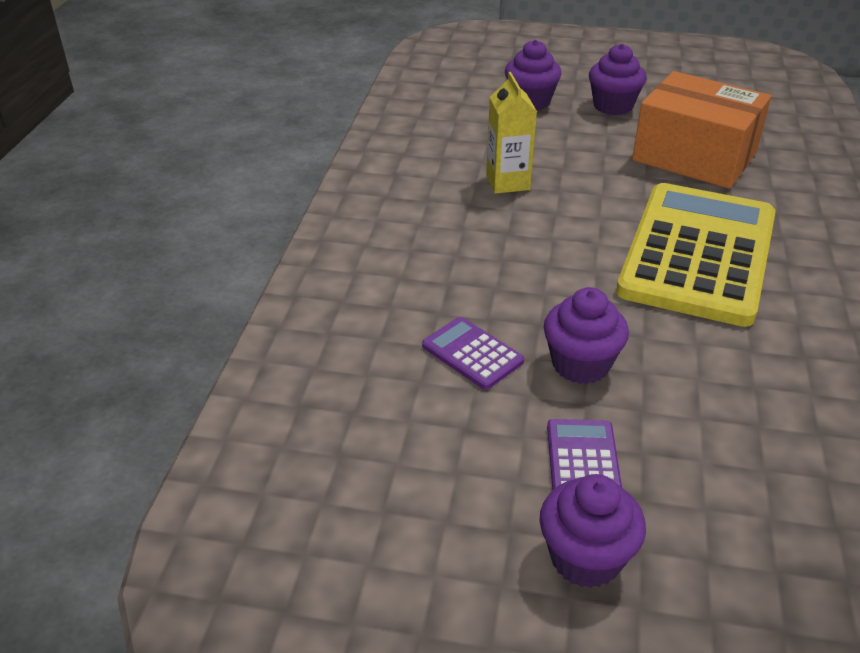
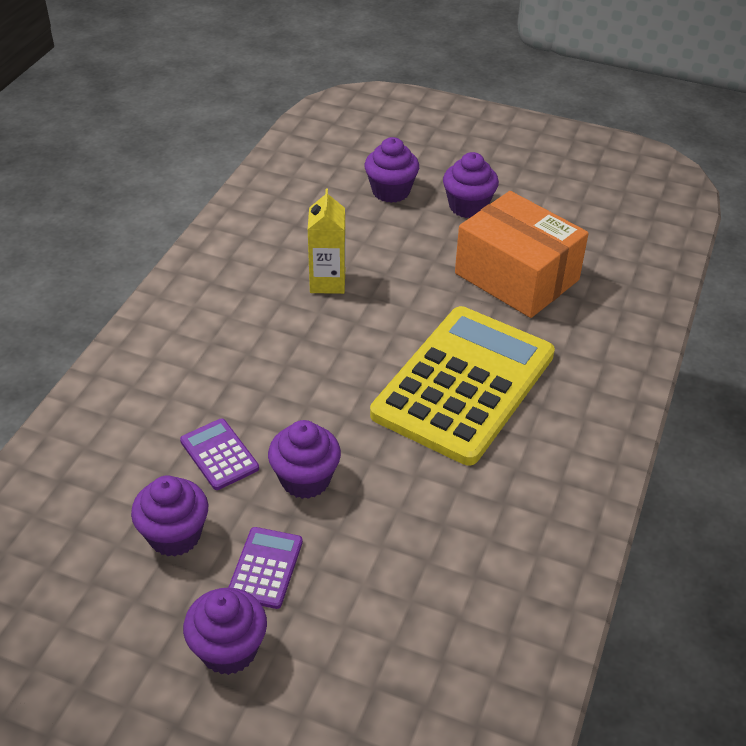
camera: 10 degrees right, 5 degrees up
none -> purple cupcake [131,475,208,557]

